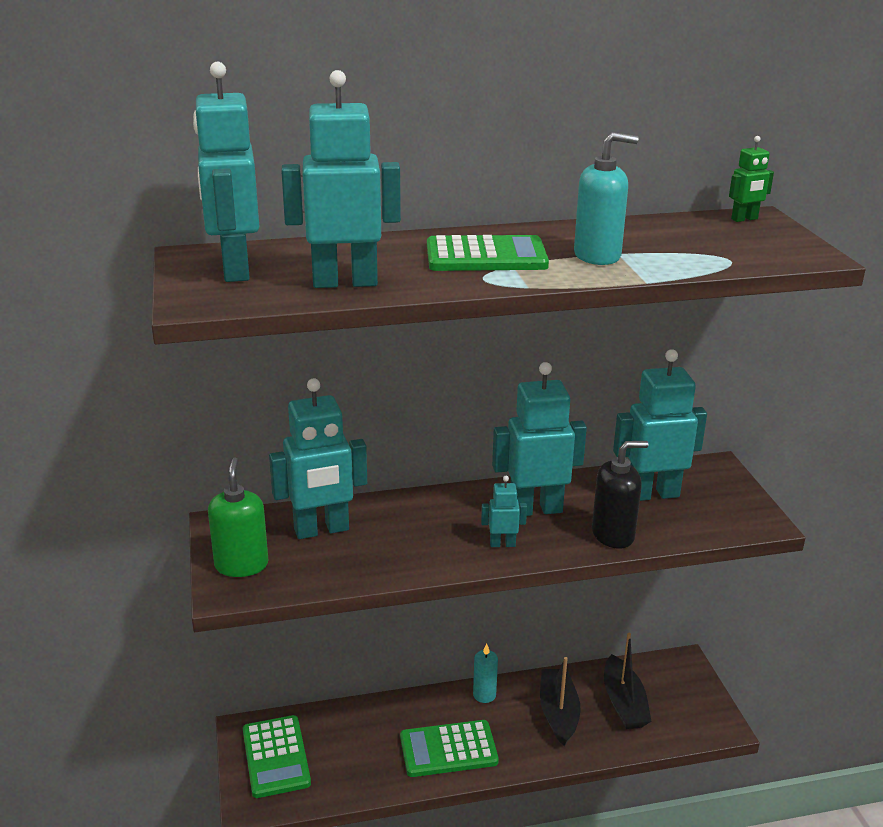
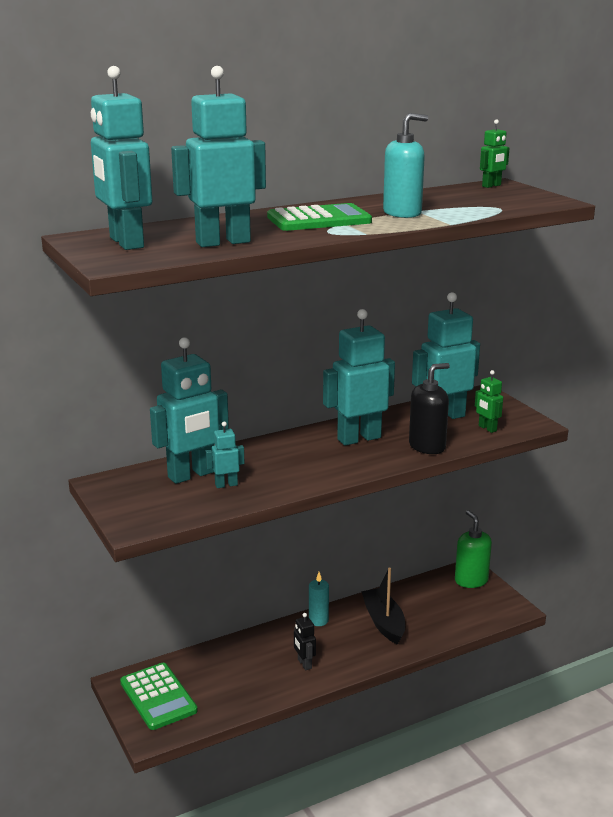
camera: 15 degrees left, 5 degrees down
green soap dispenser [208,457,268,577] -> green soap dispenser moved to [455,510,492,588]
green calculator [400,720,499,777] -> black robot [294,613,316,670]
turquoise robot [481,476,527,547] -> turquoise robot moved to [205,421,244,488]
black boat [604,633,651,729] -> none
none -> green robot [475,370,503,433]

